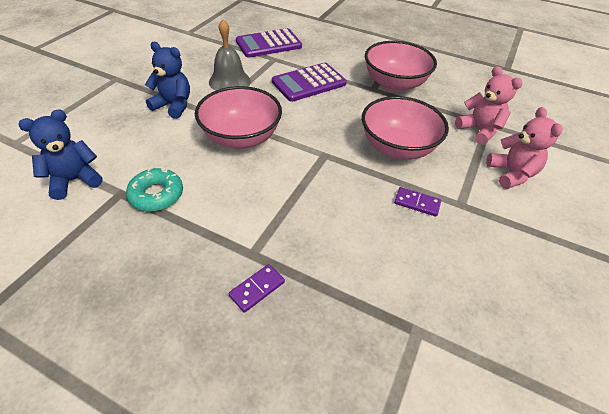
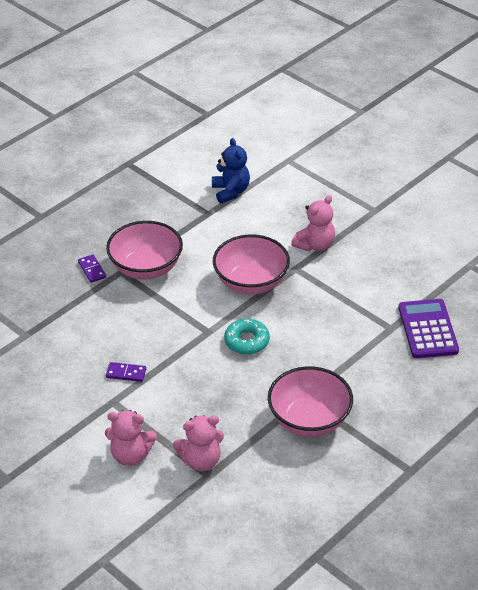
camera: 110 degrees right, 5 degrees down
turquoise donut [126,167,183,211] -> turquoise donut moved to [224,319,270,354]
blue teddy bear [145,42,190,119] -> pink teddy bear [291,195,335,252]
grey bell [209,19,251,91] -> none
purple calculator [272,63,347,102] -> none
pink bowl [362,96,449,160] -> pink bowl moved to [106,221,183,280]
purple domino [394,187,441,217] -> purple domino turned 60 degrees clockwise [106,362,146,382]

